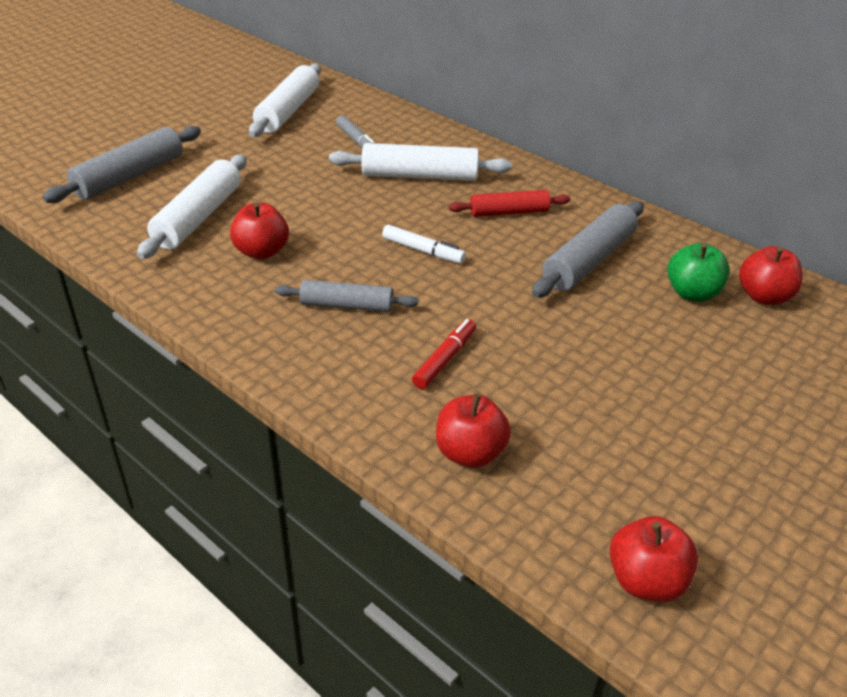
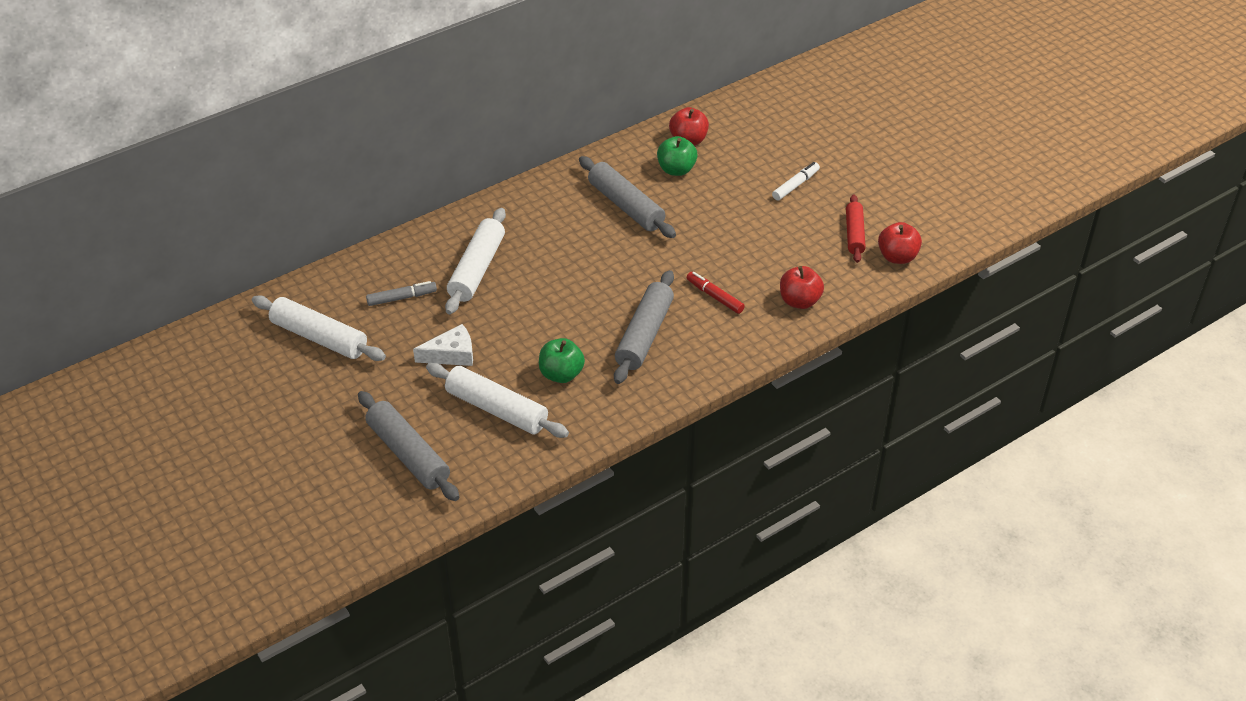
camera: 75 degrees left, 5 degrees up
red apple [230,202,289,259] -> green apple [539,338,585,383]
grey rolling pin [275,280,419,312] -> grey rolling pin [614,270,674,384], size x1.55
white marker [382,225,466,263] -> white marker moved to [772,162,820,201]
red rolling pin [449,190,570,217] -> red rolling pin moved to [846,195,866,263]
none -> white cheese [413,324,473,366]

